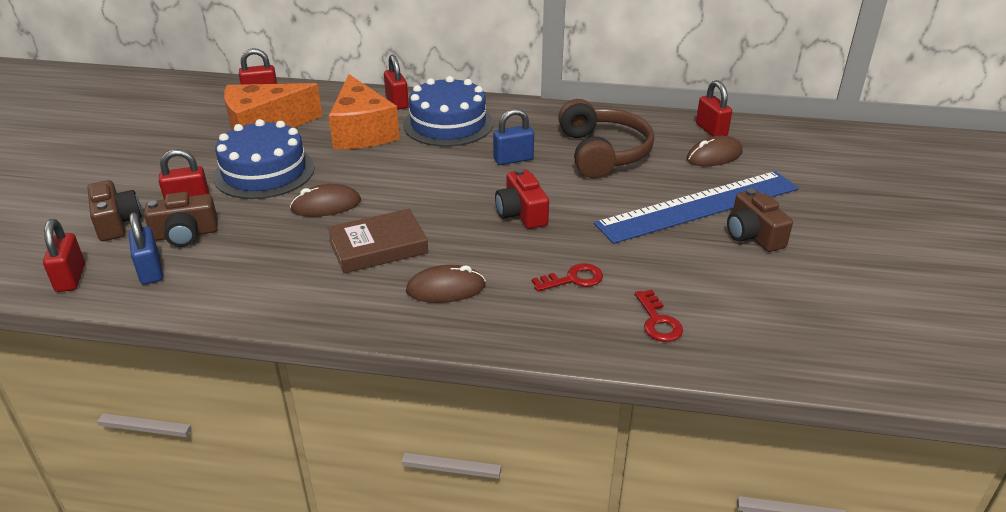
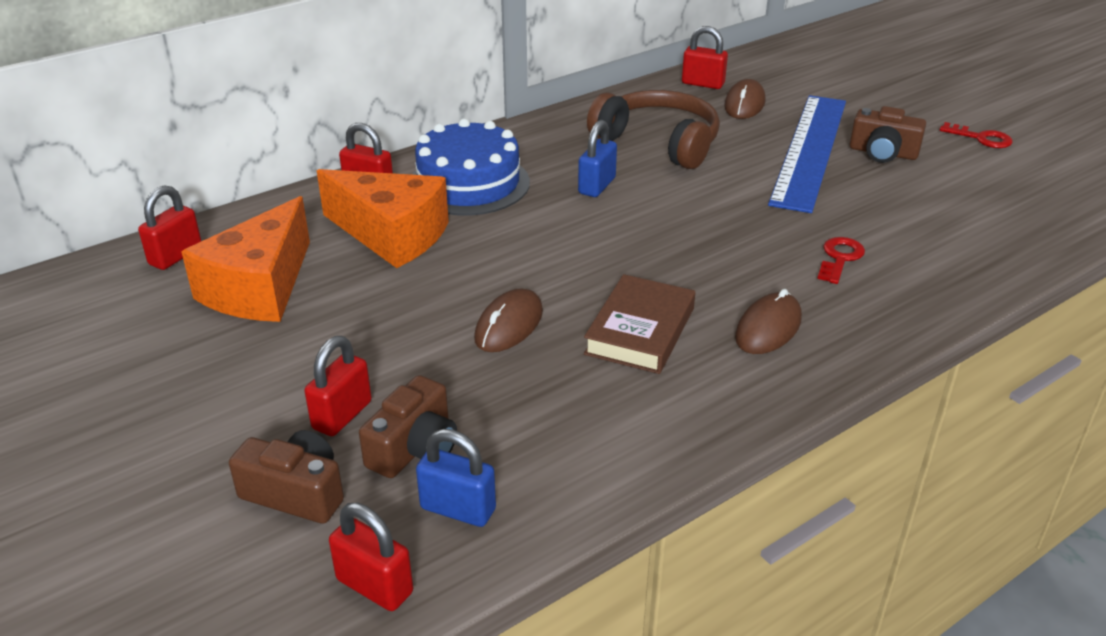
camera: 45 degrees left, 0 degrees up
blue cake [213,119,315,199] -> none
red camera [495,168,549,229] -> none
red key [635,290,683,342] -> red key moved to [940,122,1013,148]

